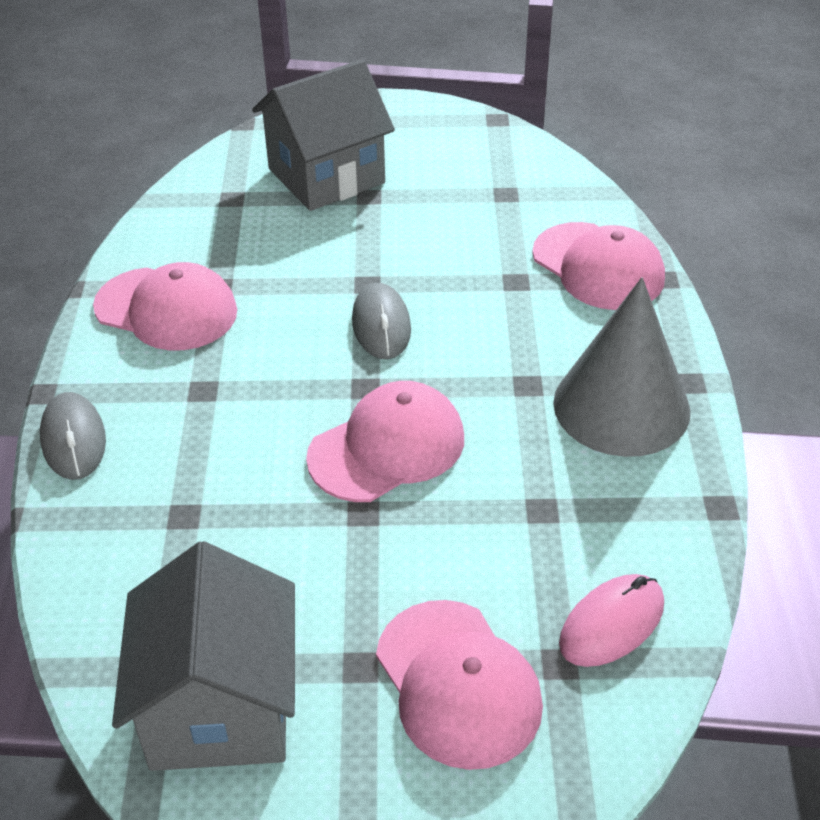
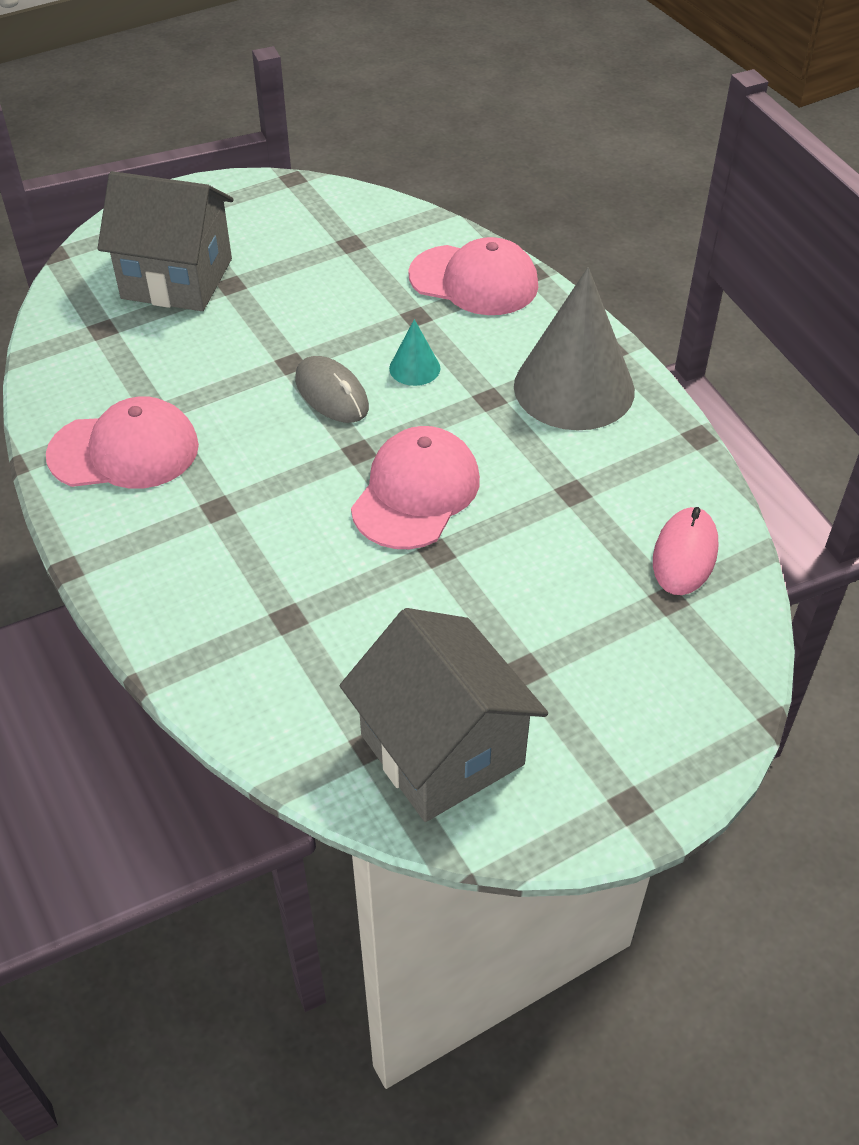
camera: 30 degrees left, 5 degrees up
grey mouse [40,392,106,480] -> none
grey house [252,59,395,211] -> grey house turned 75 degrees clockwise [97,171,234,311]
pink cap [376,600,543,770] -> none
none -> turquoise cone [389,319,441,386]

